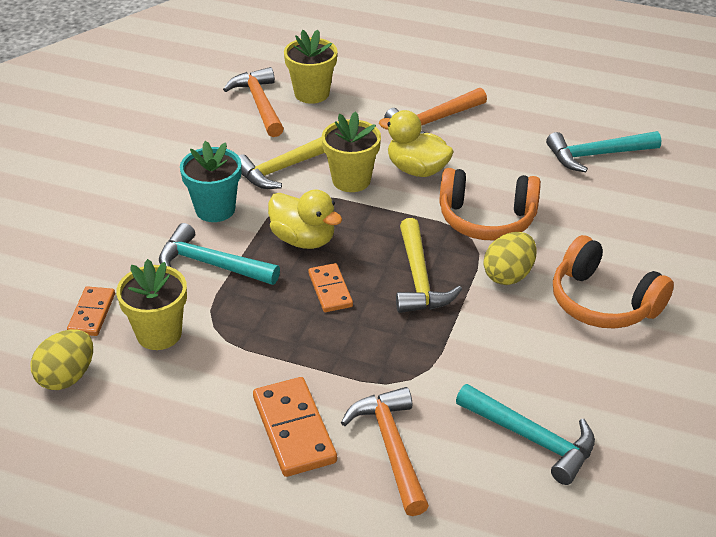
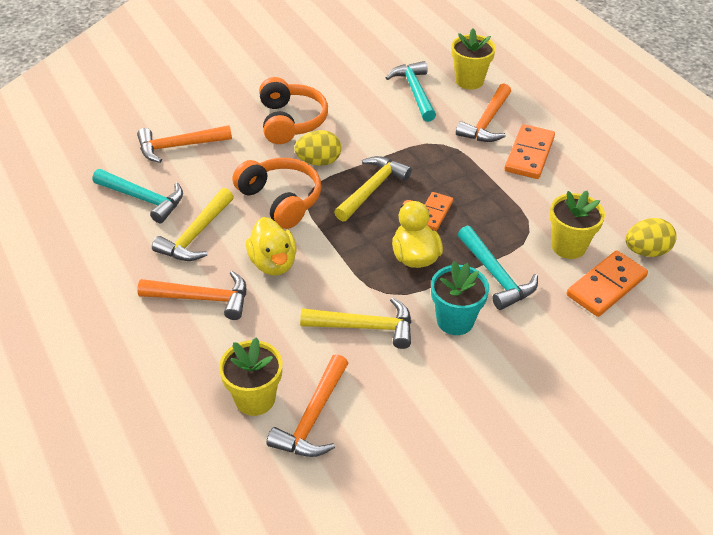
camera: 140 degrees left, 5 degrees up
orange domino [67,286,115,336] -> orange domino [566,250,648,317], size x1.60
yellow flower pot [322,111,381,192] -> yellow flower pot moved to [451,29,496,89]
none -> orange hammer [137,125,232,163]
none -> yellow hammer [152,188,234,261]

